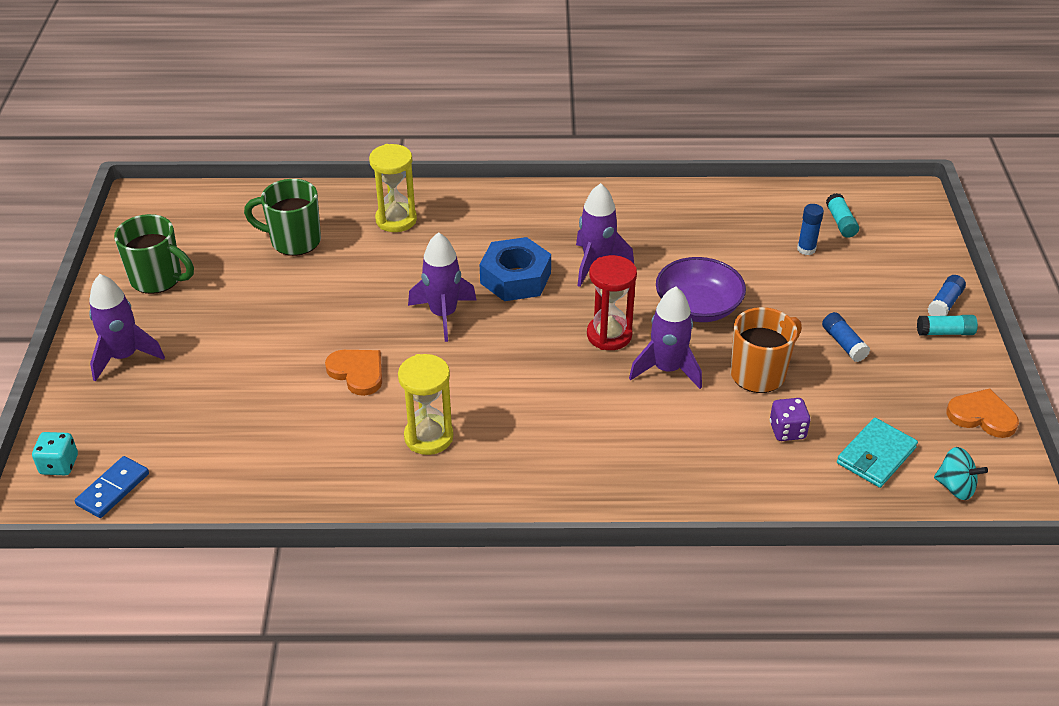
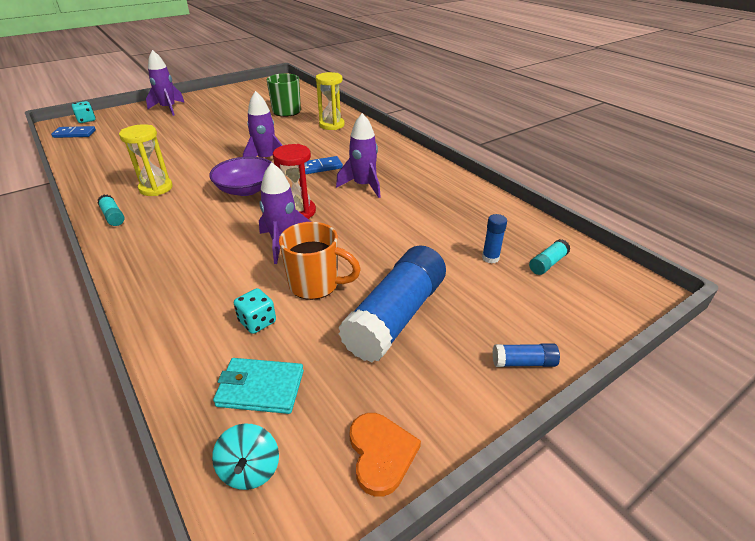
camera: 55 degrees right, 5 degrees down
green mug [114,214,194,294] -> none
orange heart [325,350,382,396] -> none
blue nut [480,237,551,301] -> blue domino [305,156,343,174]
purple bowl [656,257,746,322] -> purple bowl moved to [209,156,274,196]
purple dice [770,398,811,441] -> turquoise dice [234,288,276,334]
blue glue stick [822,312,870,362] -> blue glue stick [339,245,446,362], size x2.38
turquoise glue stick [917,315,978,336] -> turquoise glue stick moved to [97,194,125,226]

